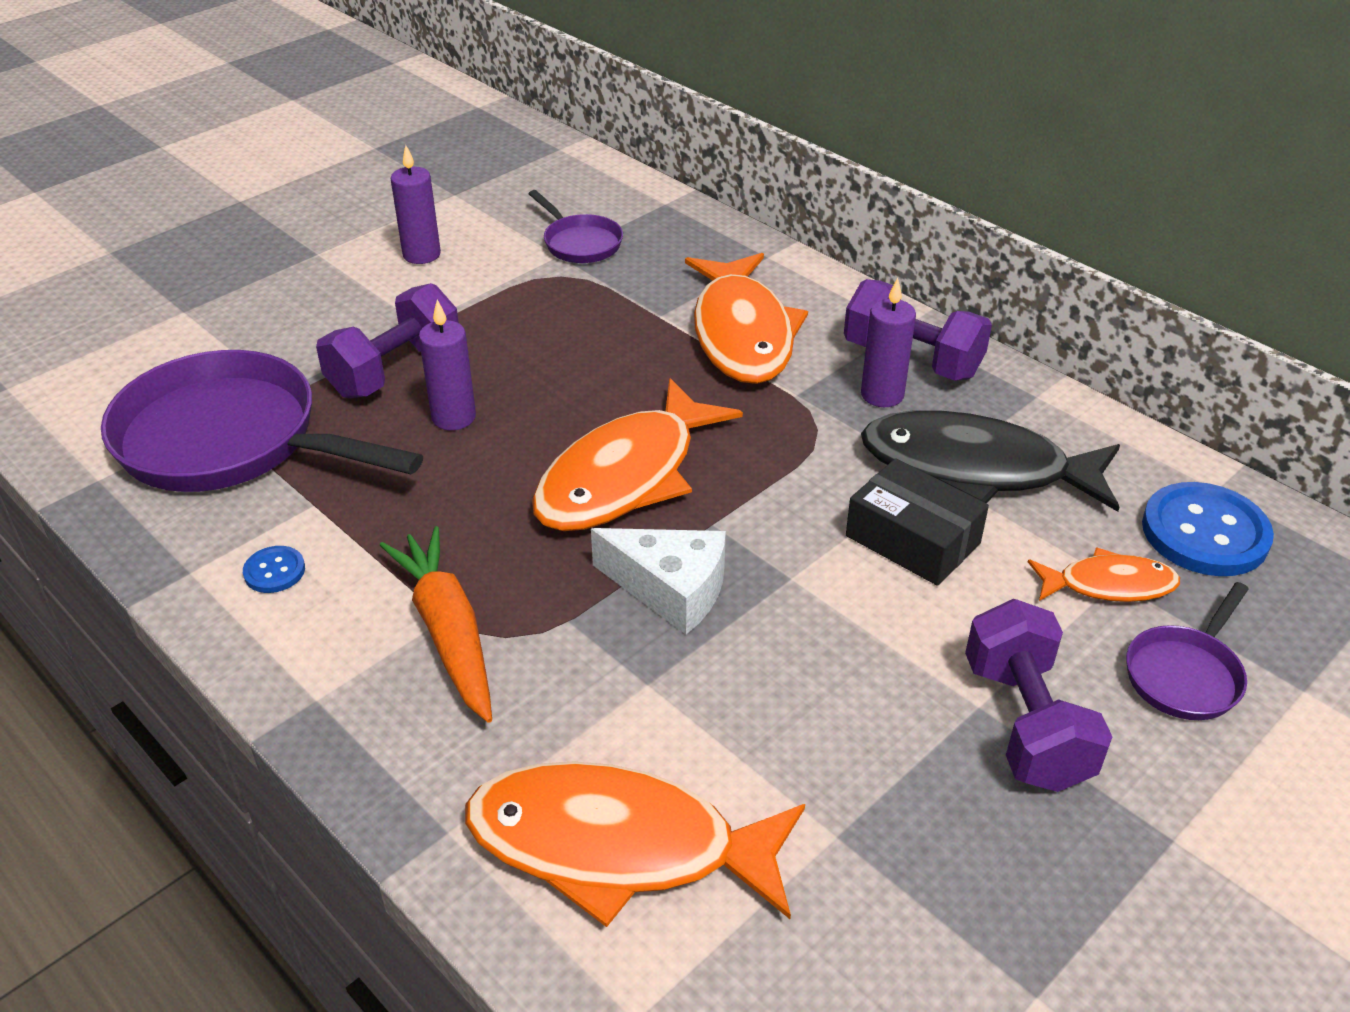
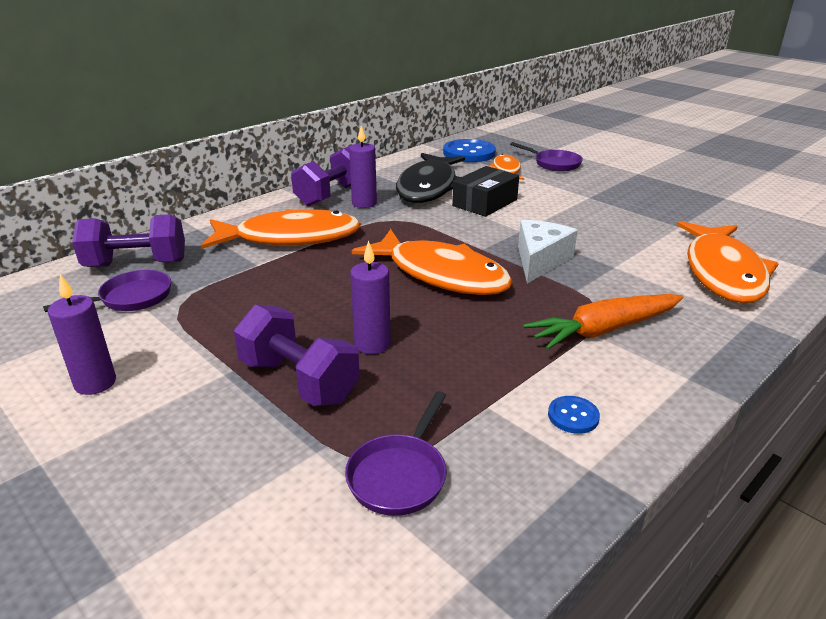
camera: 90 degrees left, 10 degrees down
purple pan [101,350,423,492] -> purple pan [345,391,447,516], size x0.47
purple dumbbell [965,599,1112,792] -> purple dumbbell moved to [72,214,185,267]

